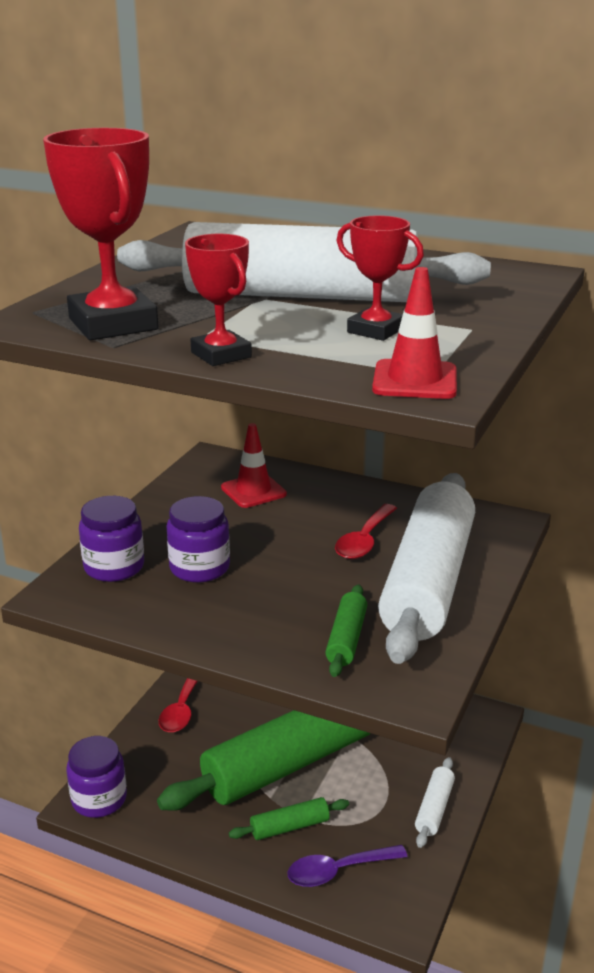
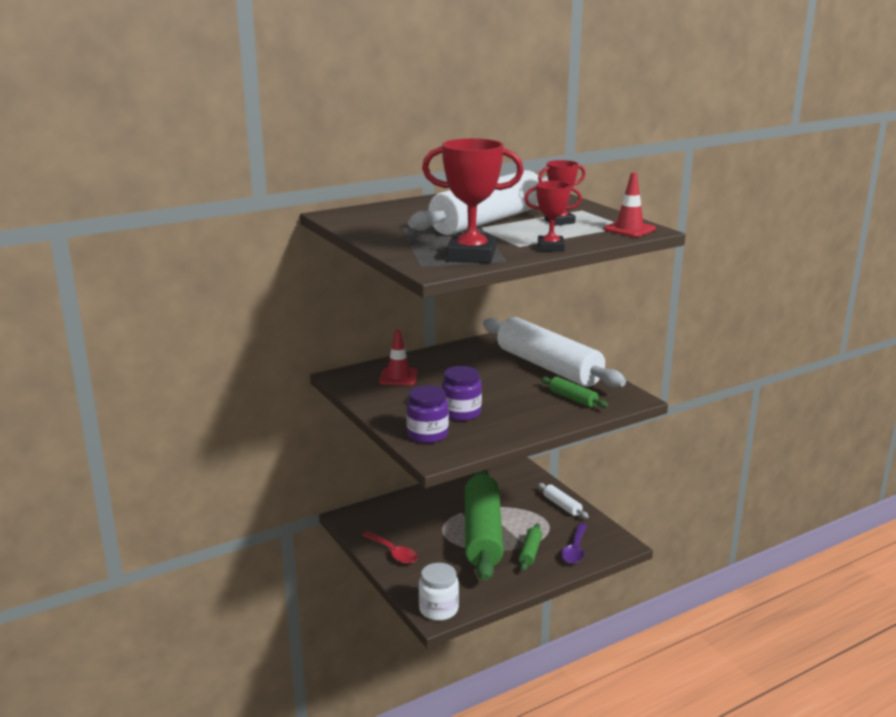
camera: 55 degrees left, 5 degrees down
purple jar [67,736,127,818] -> white jar [419,563,459,621]
red spoon [335,504,397,559] -> none

